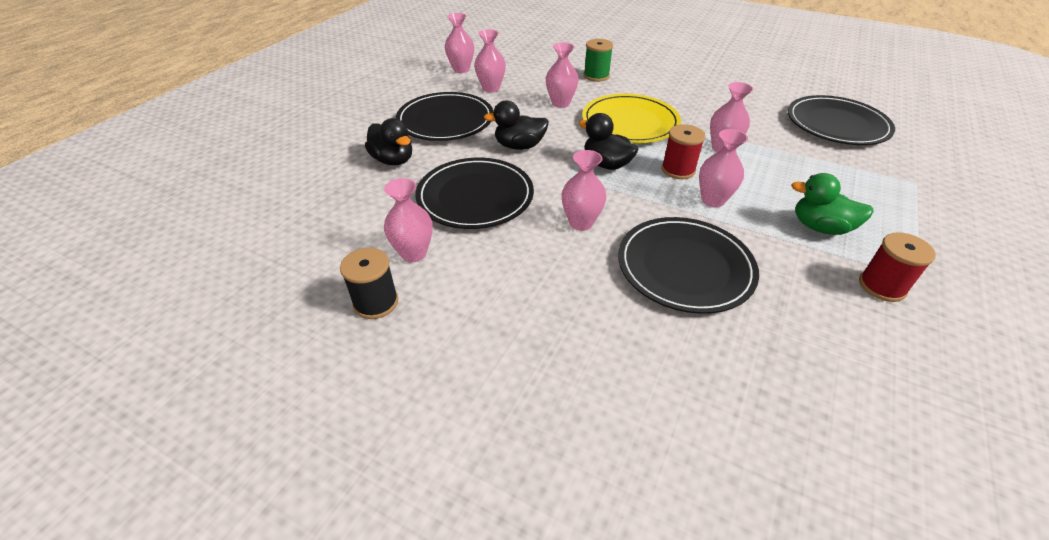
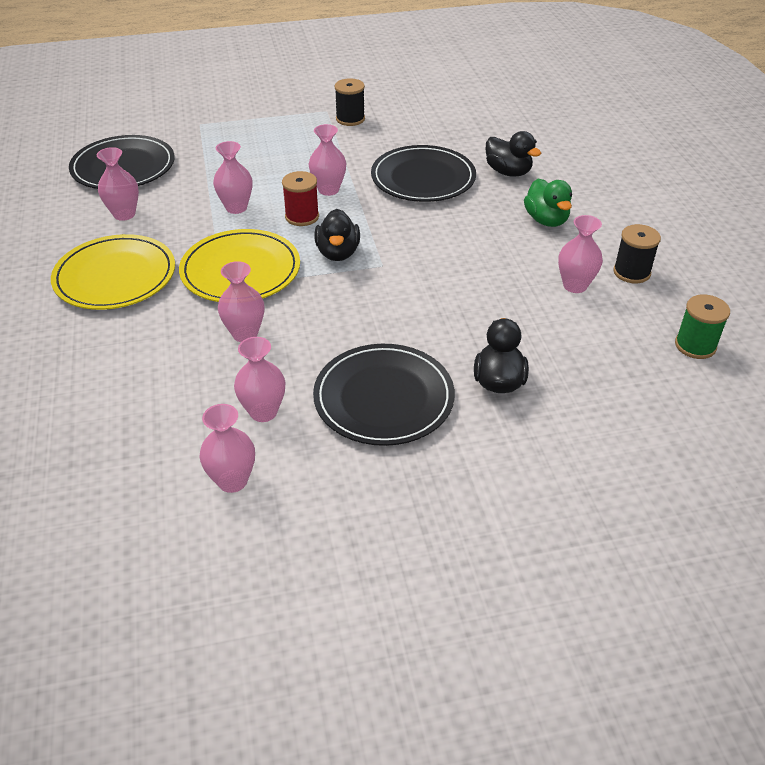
camera: 130 degrees left, 0 degrees up
black plate [415,158,534,229] -> none
black duck [484,101,549,150] -> black duck moved to [486,131,541,177]
pink vase [562,150,607,231] -> pink vase moved to [97,147,139,221]
green spool [584,39,613,82] -> green spool moved to [675,294,730,359]
green duck [791,173,874,235] -> green duck moved to [524,178,572,227]
red spool [859,232,936,302] -> black spool [335,78,365,126]
none -> yellow plate [51,234,175,310]

